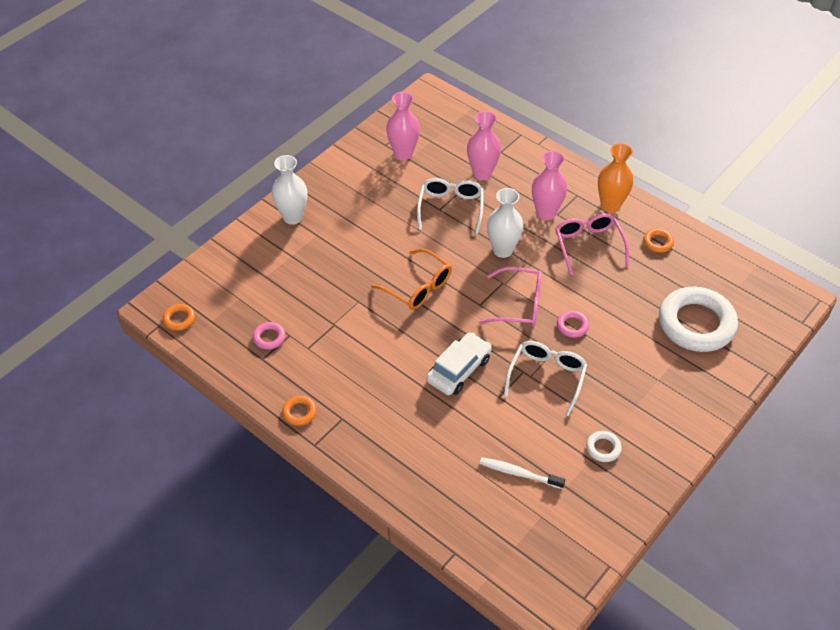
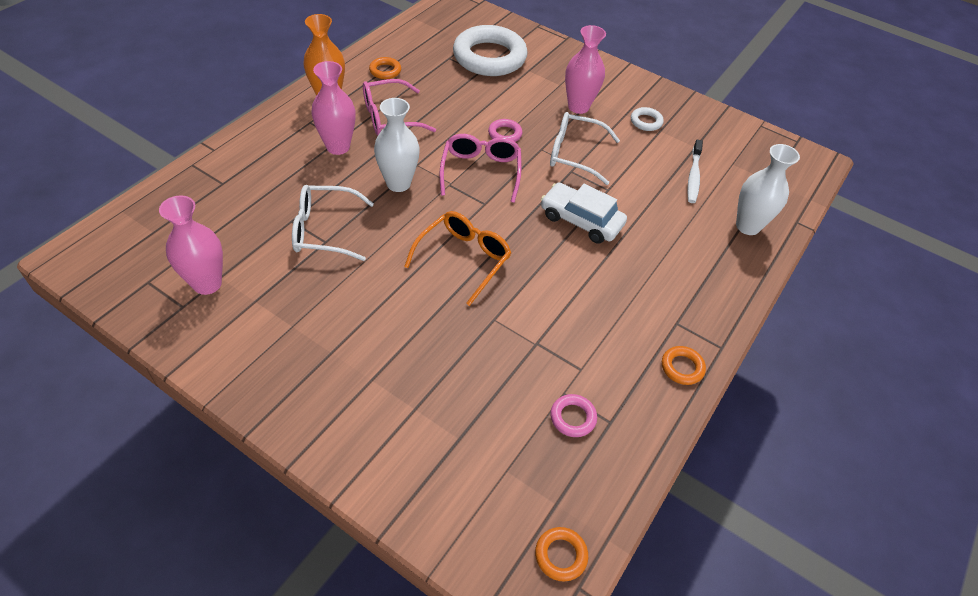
camera: 100 degrees left, 0 degrees up
white vase [272,155,307,225] -> white vase moved to [736,144,800,235]
pink vase [467,111,501,180] -> pink vase moved to [565,25,606,114]

